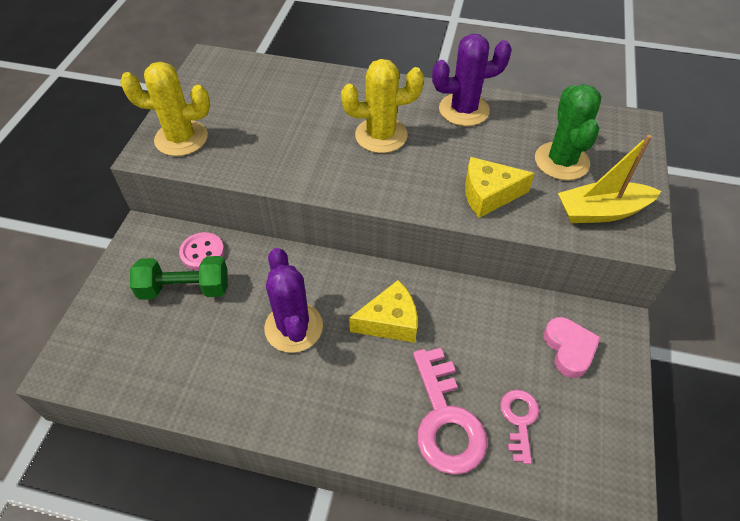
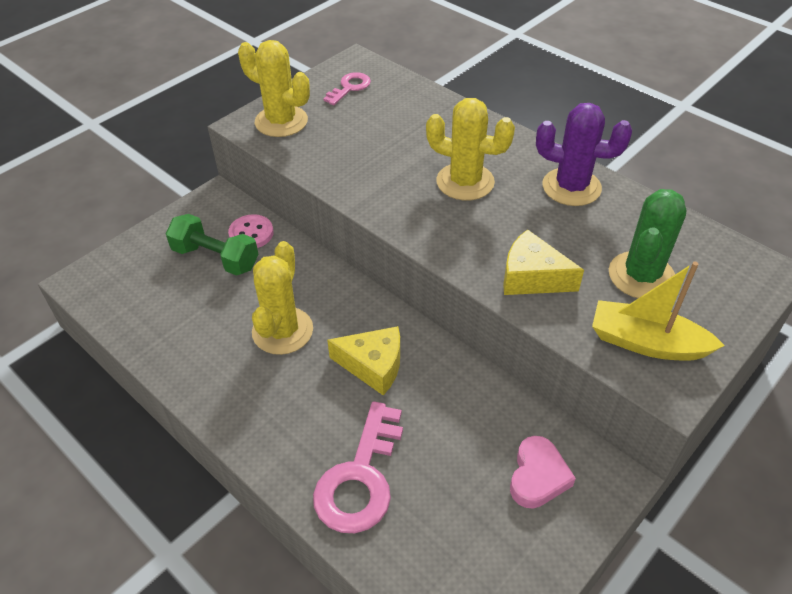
camera: 30 degrees right, 5 degrees down
purple cactus [264,248,323,353] -> yellow cactus [252,241,313,355]
pink key [500,390,539,464] -> pink key moved to [324,72,371,105]

